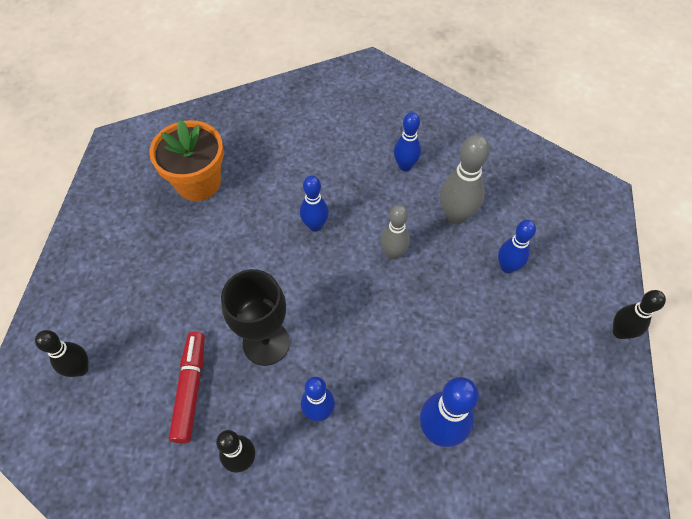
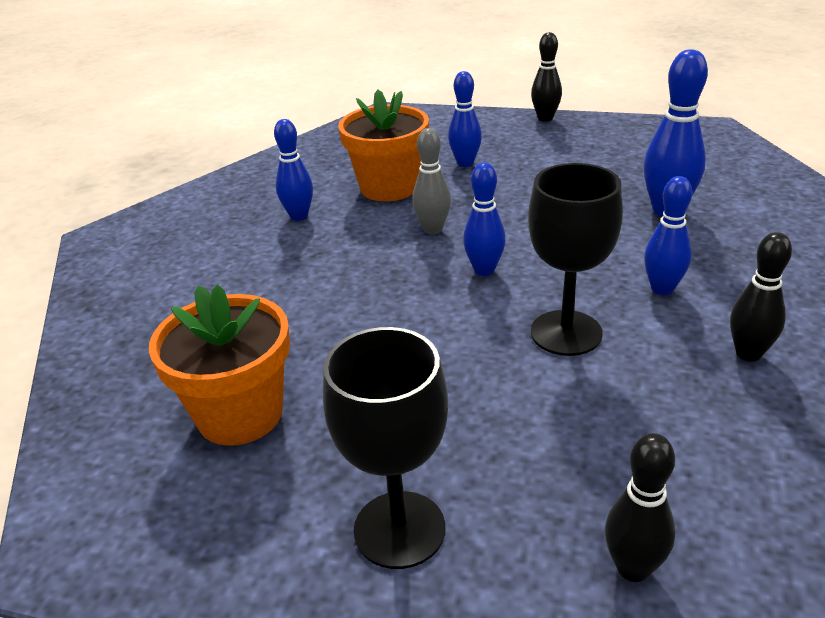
camera: 80 degrees left, 25 degrees down
red marker [169,332,205,443] -> none
blue bowling pin [300,176,329,232] -> blue bowling pin moved to [463,163,506,276]
grey bowling pin [440,135,490,225] -> orange flower pot [338,90,429,201]
none -> black goblet [323,327,448,569]

